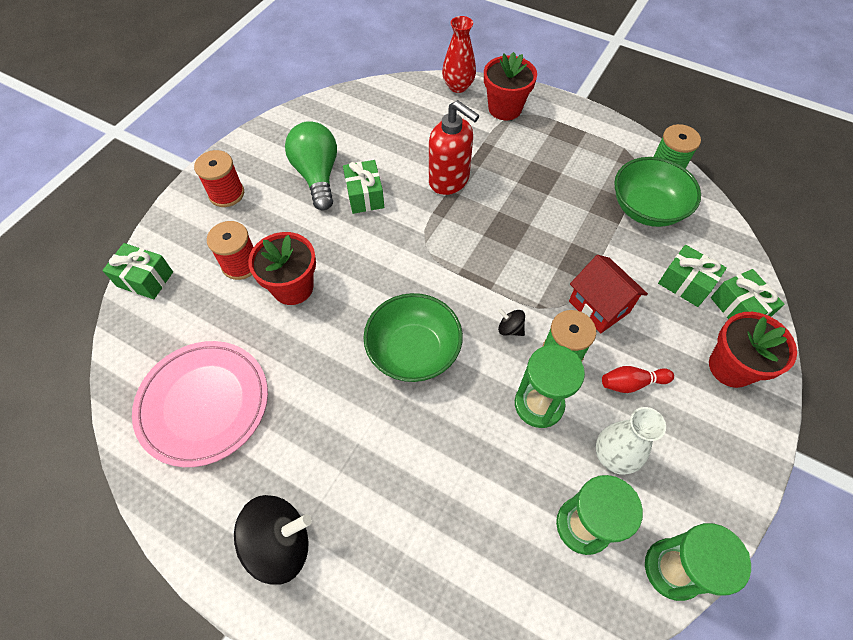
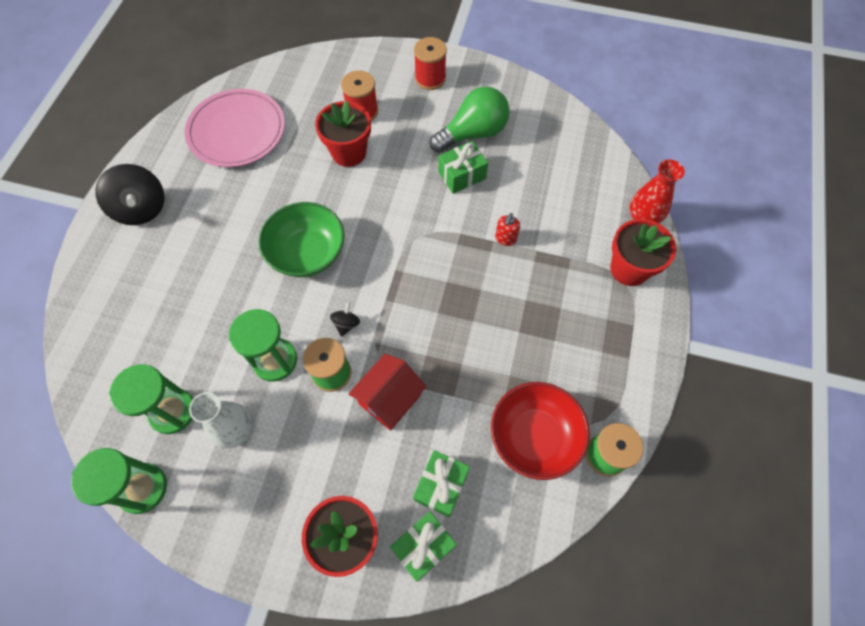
camera: 75 degrees right, 5 degrees up
green gift [102,243,173,299] -> none
red soap dispenser [429,100,479,195] -> red soap dispenser [495,213,520,246], size x0.47
red bowling pin [602,366,674,393] -> none
green bowl [614,157,701,227] -> red bowl [491,382,590,480]

